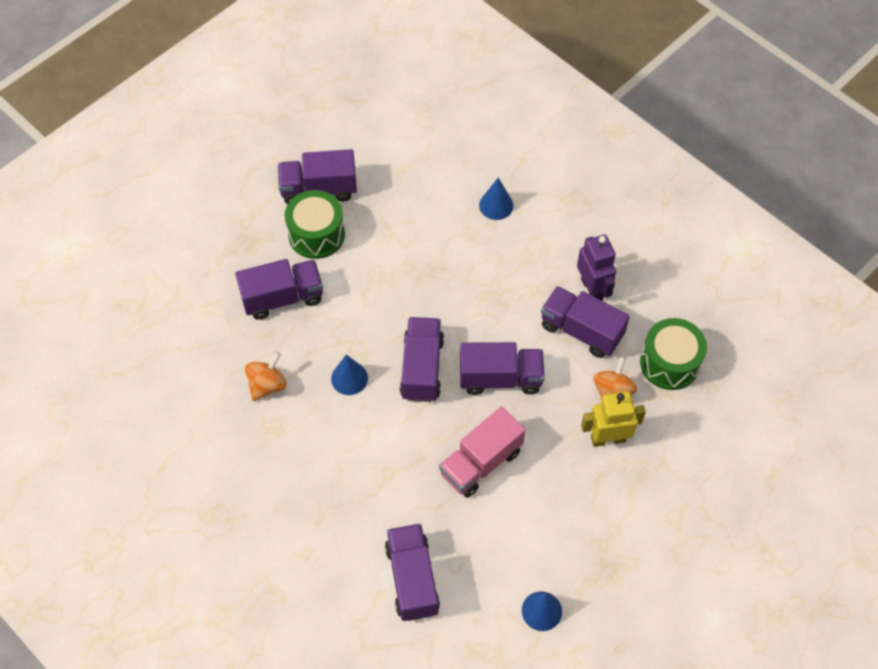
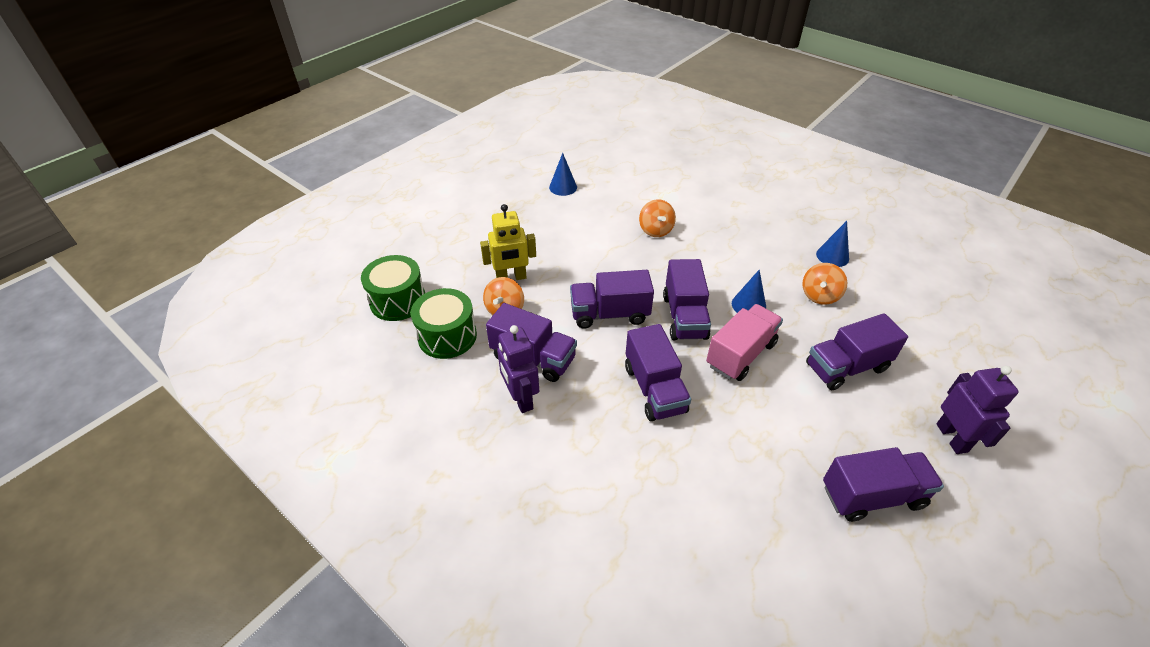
camera: 175 degrees right, 15 degrees down
green drum [285,190,345,259] -> green drum moved to [361,255,425,321]
purple truck [385,523,440,621] -> purple truck moved to [625,324,691,421]
pink truck [439,406,525,498] -> pink truck moved to [706,304,783,381]
blue cone [479,178,513,220] -> blue cone moved to [816,221,849,267]
none -> orange spinning top [639,199,676,237]
none -> purple robot [936,366,1019,454]

